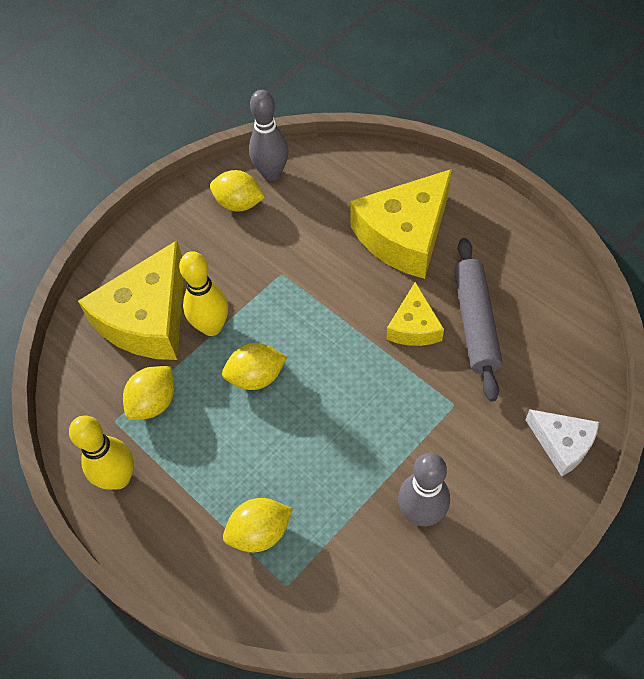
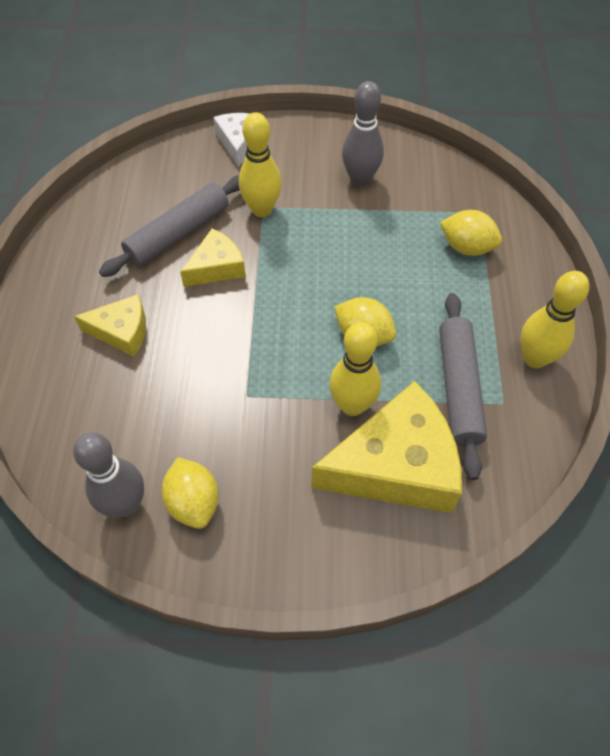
camera: 135 degrees left, 0 degrees up
yellow lemon [123,366,174,420] -> grey rolling pin [439,293,487,480]
yellow cheese [350,169,452,279] -> yellow cheese [74,294,146,356], size x0.53
none -> yellow bowling pin [239,112,282,217]

